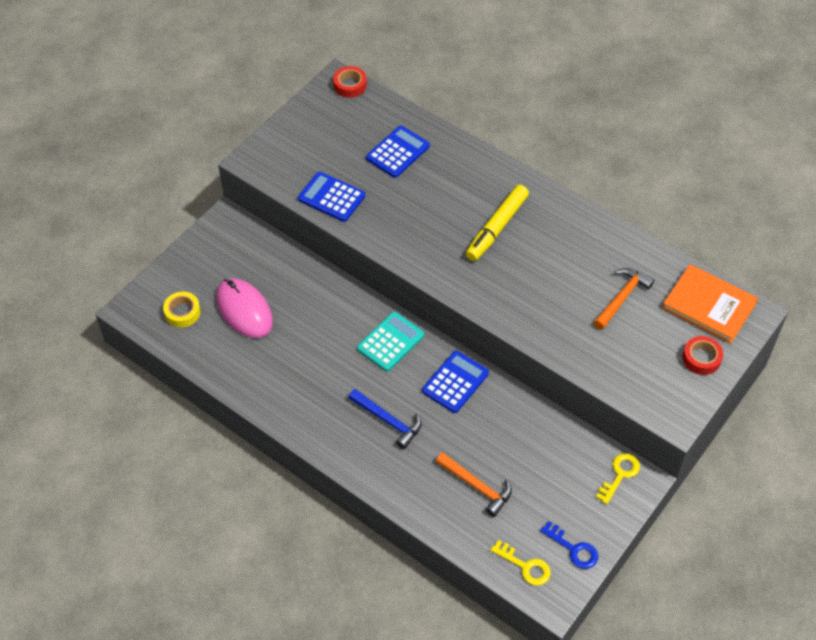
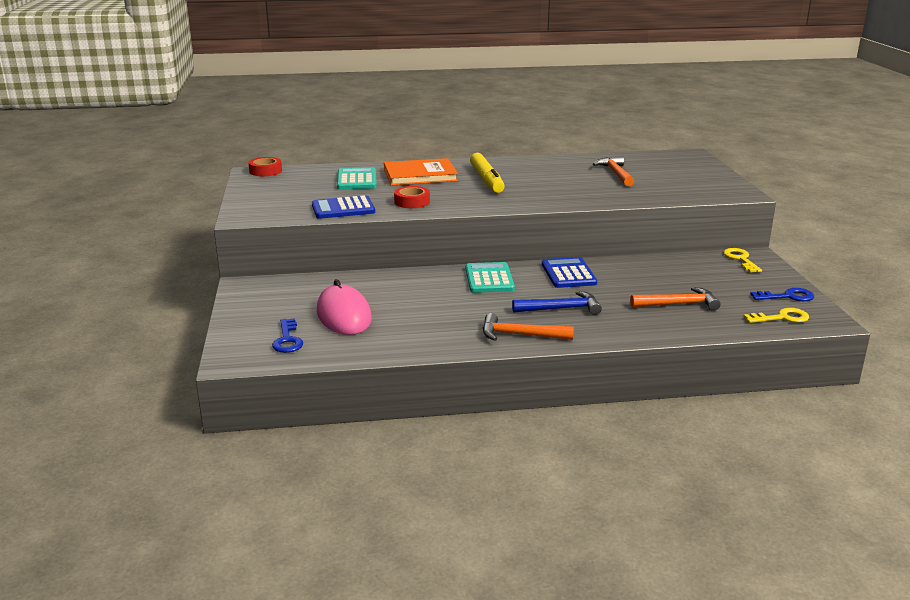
camera: 45 degrees left, 30 degrees down
yellow tape [163,292,201,327] -> blue key [272,318,303,353]
pink mouse [216,278,273,338] -> pink mouse turned 60 degrees clockwise [317,279,372,335]
blue calculator [366,126,430,178] -> turquoise calculator [337,167,377,189]
orange book [662,264,758,343] -> orange book moved to [384,158,458,186]
red tape [682,336,723,375] -> red tape moved to [394,186,430,208]
none -> orange hammer [483,313,574,341]

